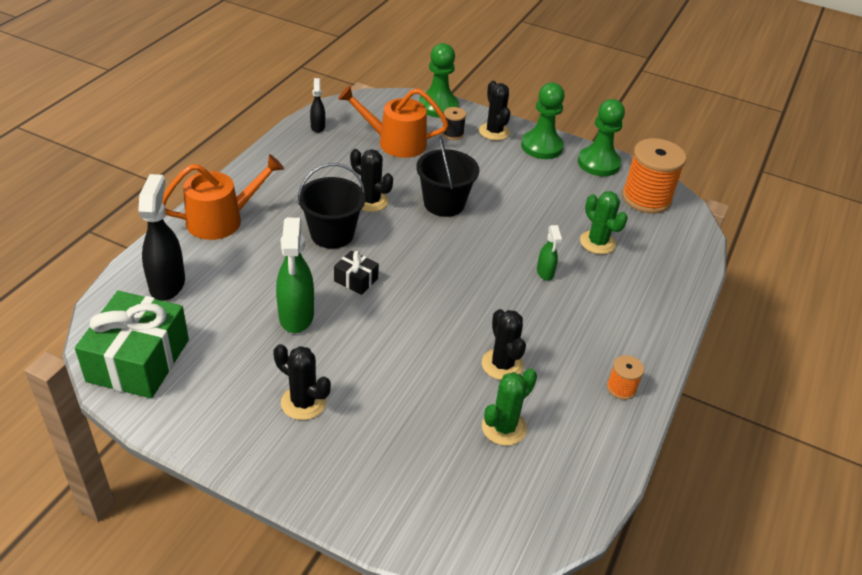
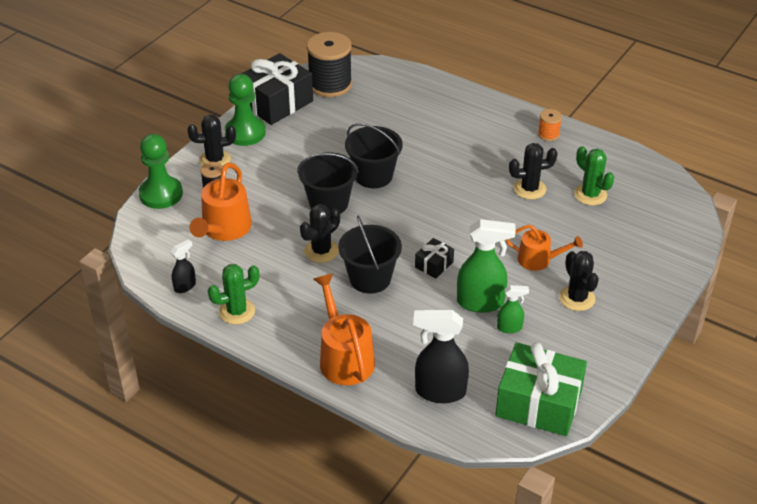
camera: 80 degrees left, 0 degrees up
black cactus [273,344,331,420] -> black cactus turned 60 degrees counterclockwise [559,251,599,311]
black spray bottle [310,78,325,133] -> black spray bottle turned 135 degrees clockwise [170,239,196,293]
green spray bottle [537,225,562,281] -> green spray bottle moved to [497,285,529,333]
green pawn [578,99,625,176] -> black gift [241,53,313,125]
green cactus [580,191,628,254] -> green cactus moved to [208,264,259,325]
orange spool [622,138,687,214] -> black spool [307,32,352,97]
none -> black bucket [345,123,403,188]
none -> orange watering can [506,225,583,271]

